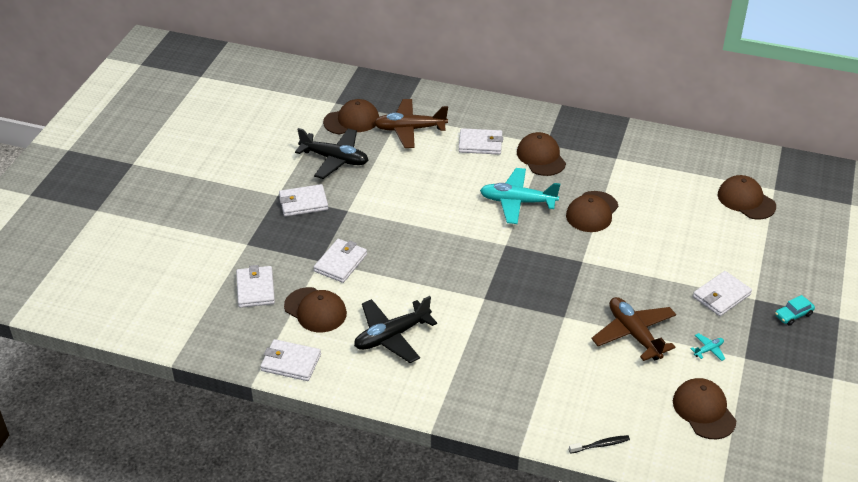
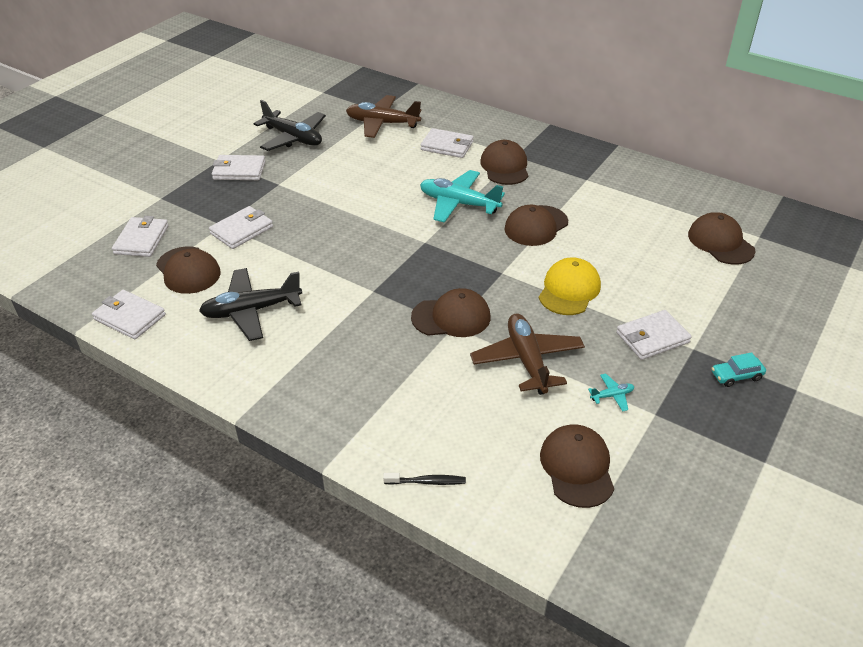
camera: 15 degrees right, 0 degrees up
brown cap [323,99,379,135] -> brown cap moved to [411,288,490,337]
none -> yellow cap [539,257,601,315]

